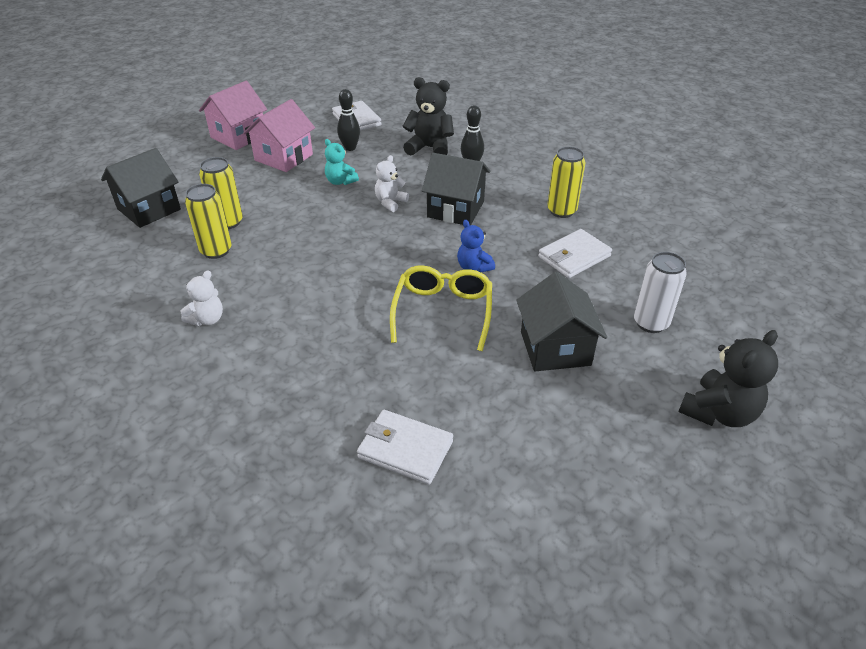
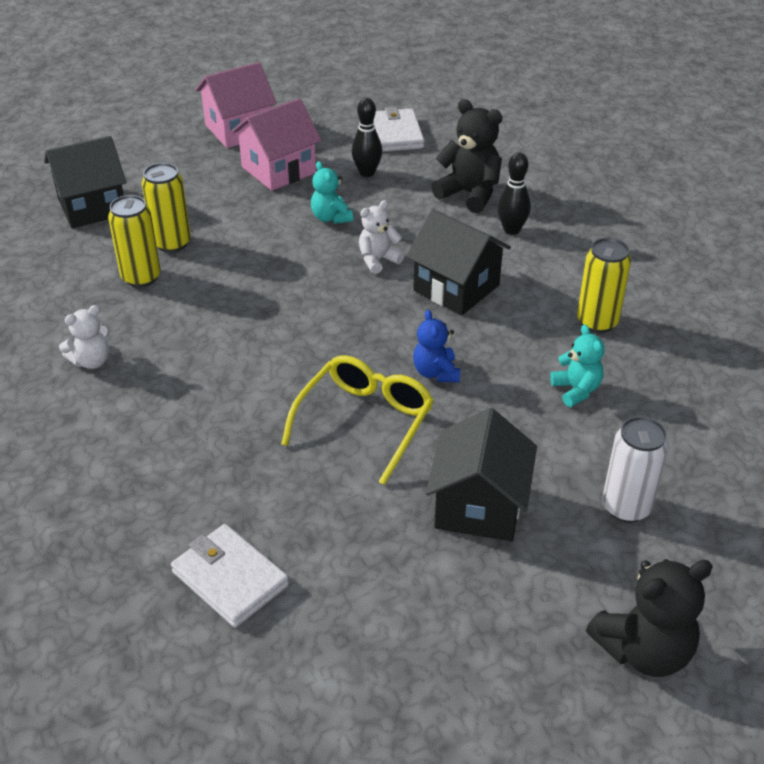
camera: 20 degrees right, 0 degrees up
white wallet [538,229,612,278] -> turquoise teddy bear [550,325,604,407]

